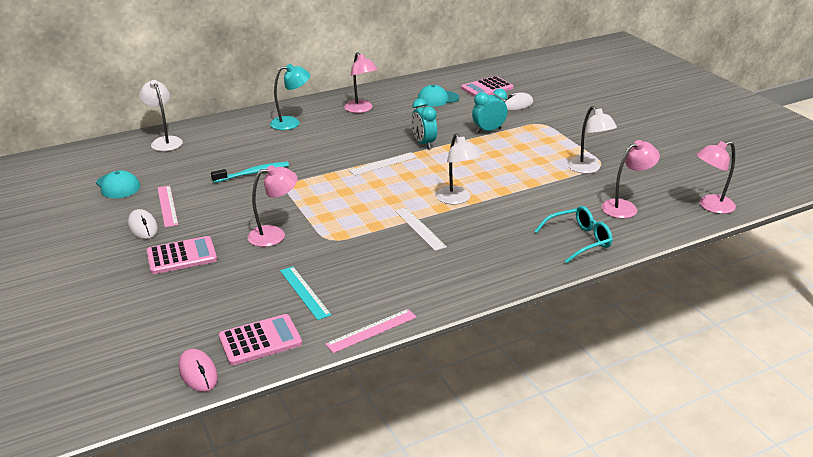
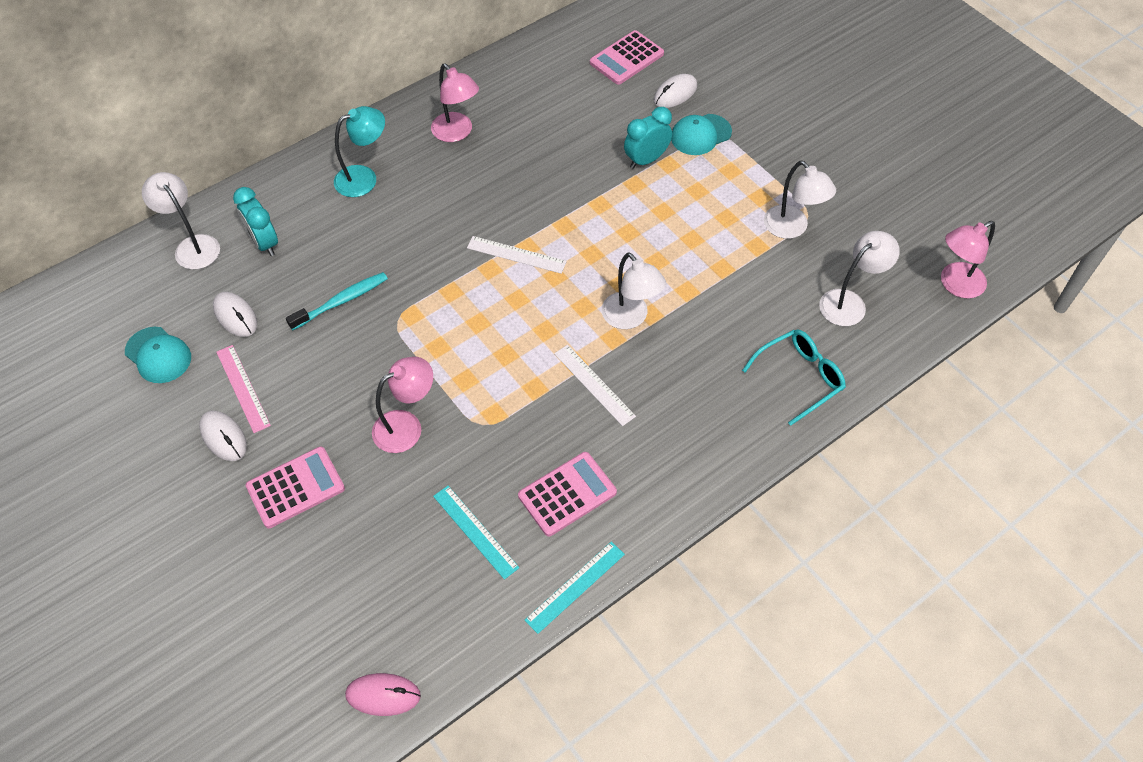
camera: 10 degrees left, 25 degrees up
pink mouse [179,349,218,392] -> pink mouse turned 45 degrees counterclockwise [345,673,421,716]
pink calculator [219,314,302,366] -> pink calculator moved to [518,452,617,536]
pink ruler [325,309,417,353] -> turquoise ruler [525,541,625,634]
white ruler [349,152,417,176] -> white ruler turned 60 degrees clockwise [467,236,567,274]
turquoise clock [411,98,437,149] -> turquoise clock moved to [233,187,278,256]
turquoise cap [418,85,459,107] -> turquoise cap moved to [671,114,732,155]
pink lamp [601,140,660,219] -> white lamp [819,231,900,326]
none -> white mouse [213,292,257,337]

